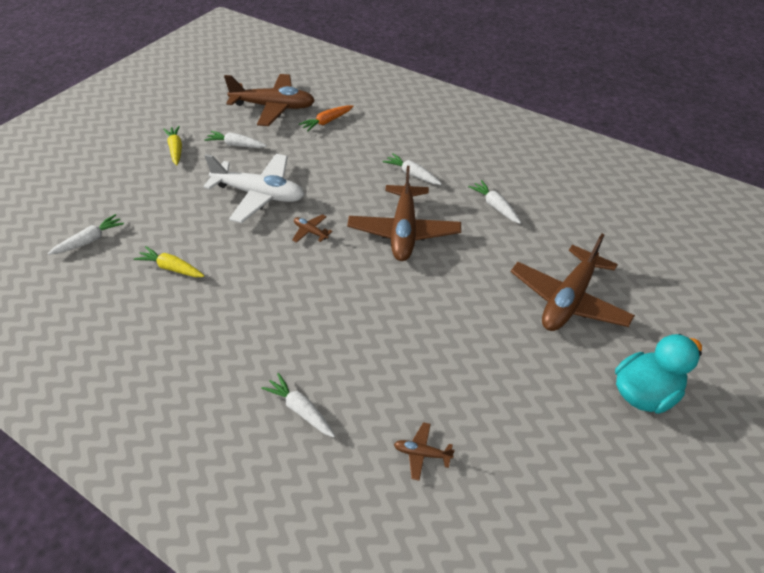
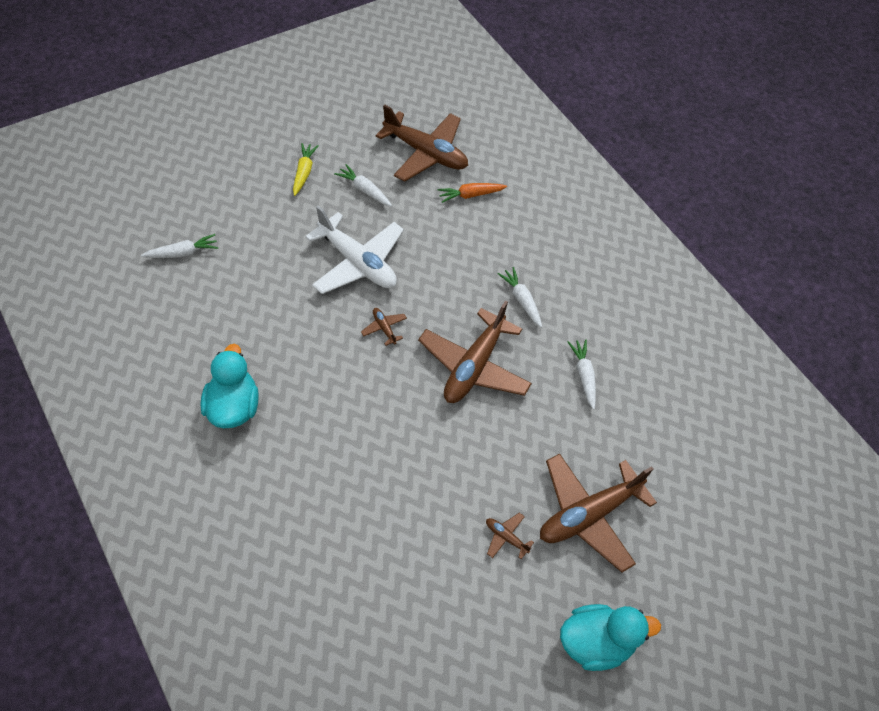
camera: 20 degrees right, 10 degrees up
yellow carrot [134,246,204,277] -> none
white carrot [261,373,335,437] -> none
brown plane [394,422,455,481] -> brown plane moved to [486,513,534,559]
none -> turquoise duck [200,344,259,428]

